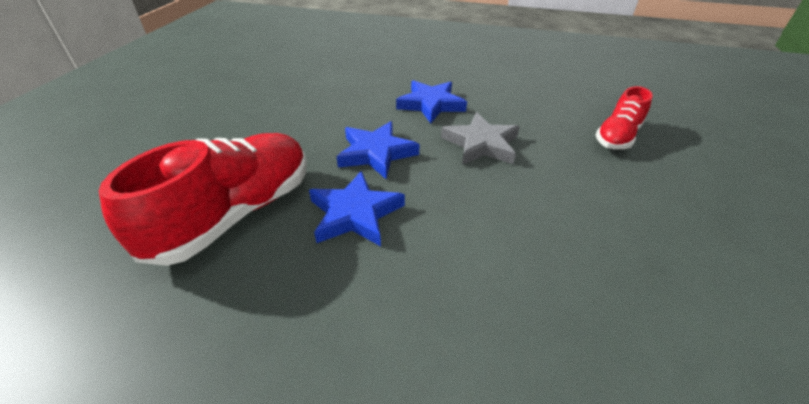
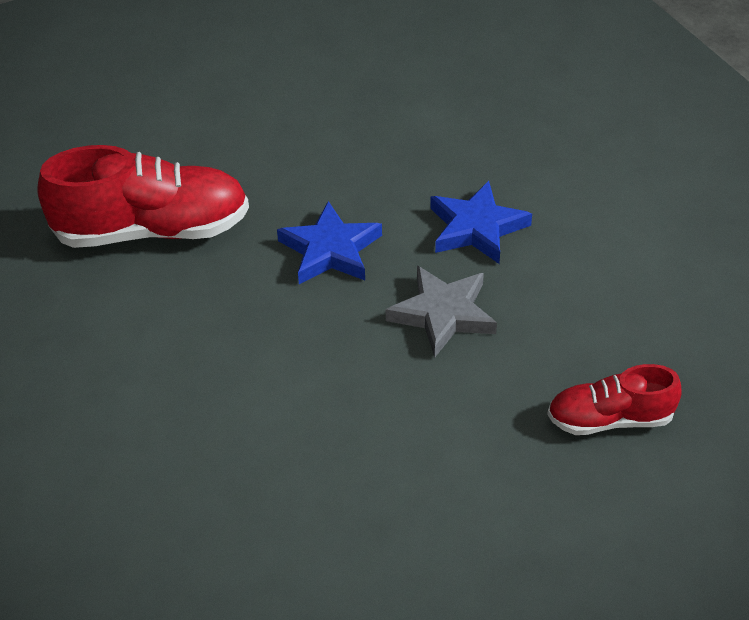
camera: 50 degrees right, 5 degrees up
blue star [309,171,405,246] -> none

